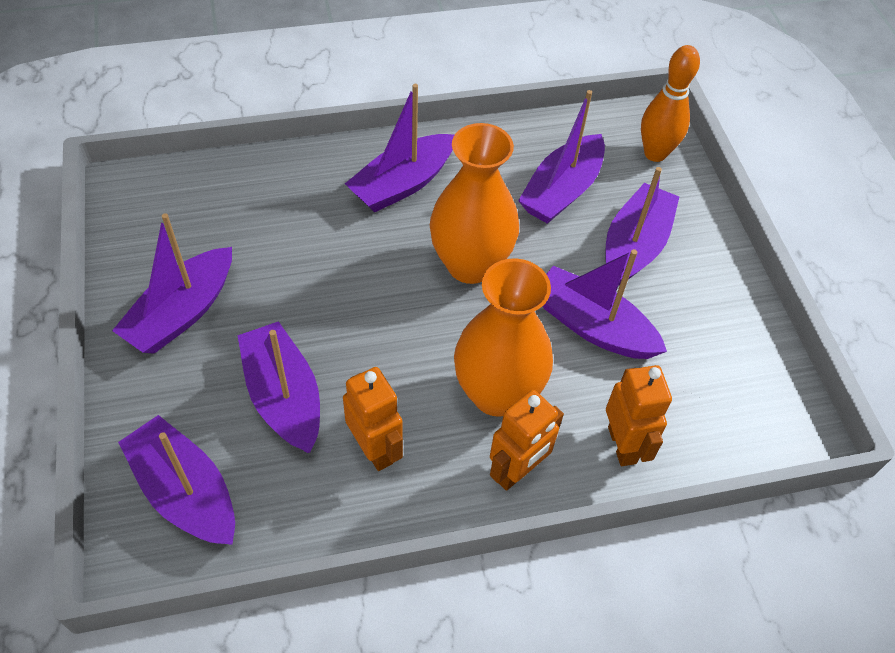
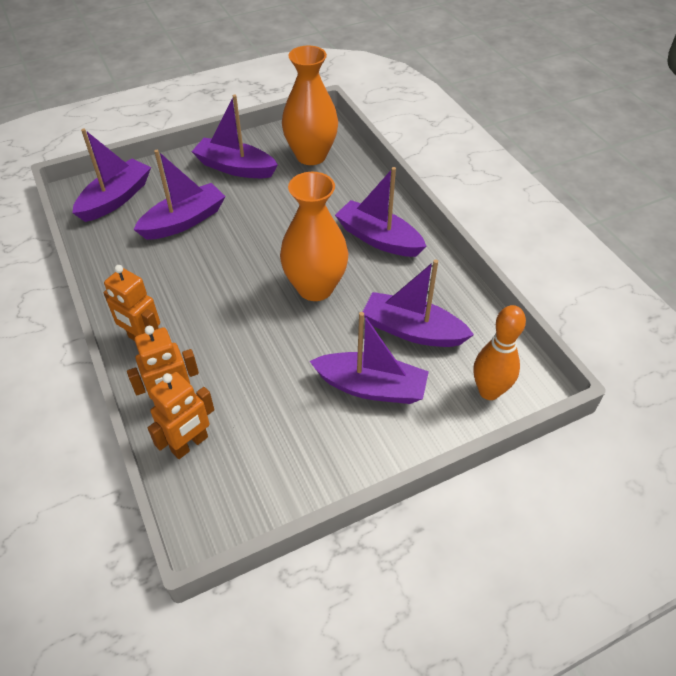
camera: 80 degrees right, 5 degrees down
orange robot [343,367,403,471] -> orange robot moved to [148,372,214,459]
orange vase [454,258,553,417] -> orange vase moved to [282,45,338,165]
purple boat [542,249,667,359] -> none

